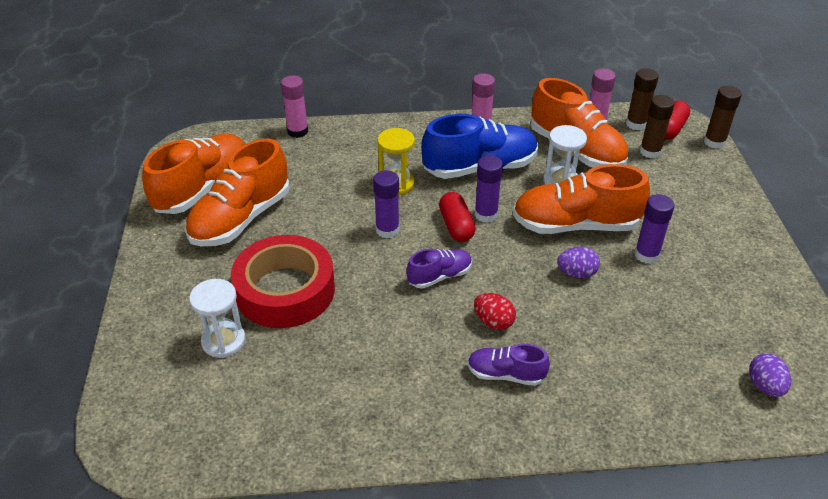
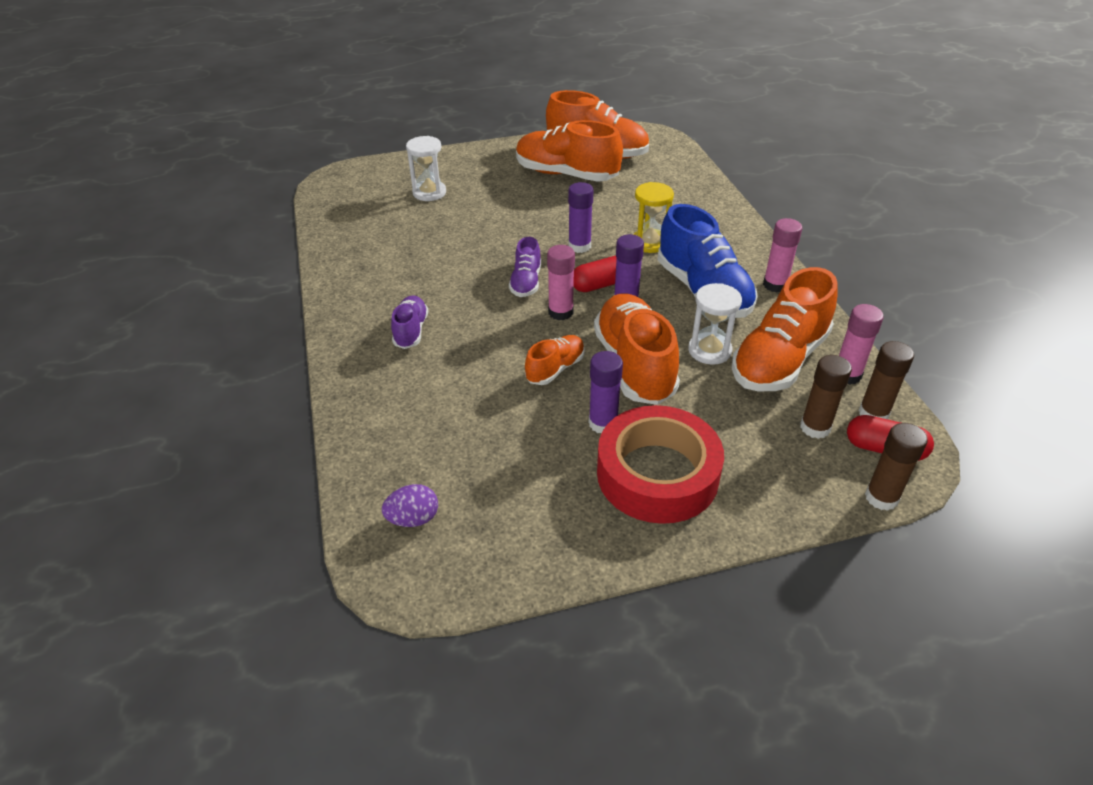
camera: 80 degrees right, 0 degrees up
red tape [231,235,335,328] -> red tape moved to [597,405,724,524]
pink glue stick [281,75,308,138] -> pink glue stick moved to [547,245,575,320]
purple shoe [407,249,472,288] -> purple shoe turned 45 degrees clockwise [509,237,541,297]
red egg [474,293,516,330] -> none
purple egg [557,247,600,278] -> orange shoe [525,335,585,385]

